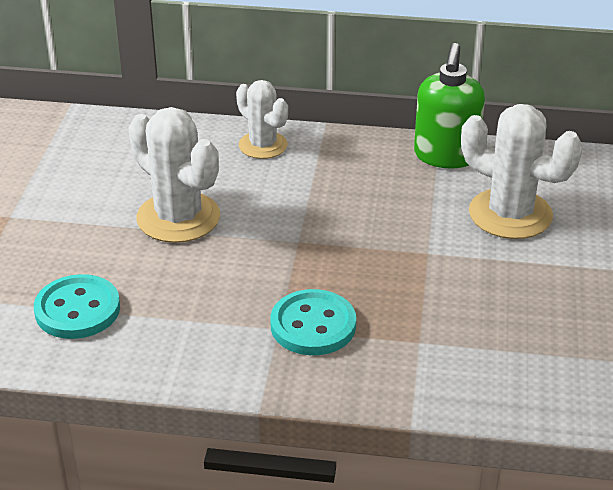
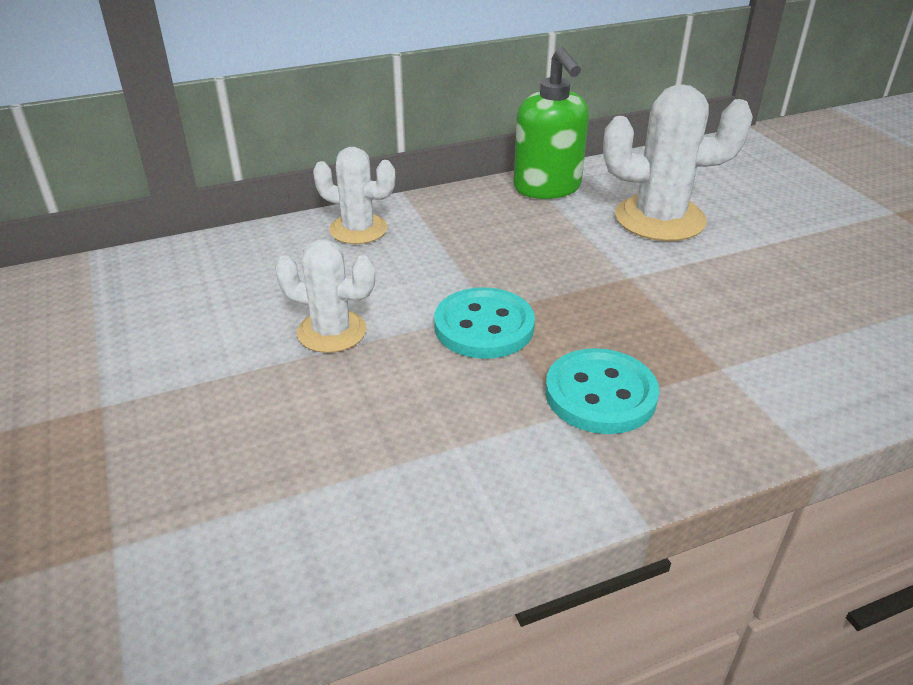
camera: 30 degrees left, 0 degrees up
turquoise button [34,274,120,339] -> turquoise button moved to [434,287,535,359]
white cactus [128,107,220,243] -> white cactus [275,239,375,353], size x0.63

